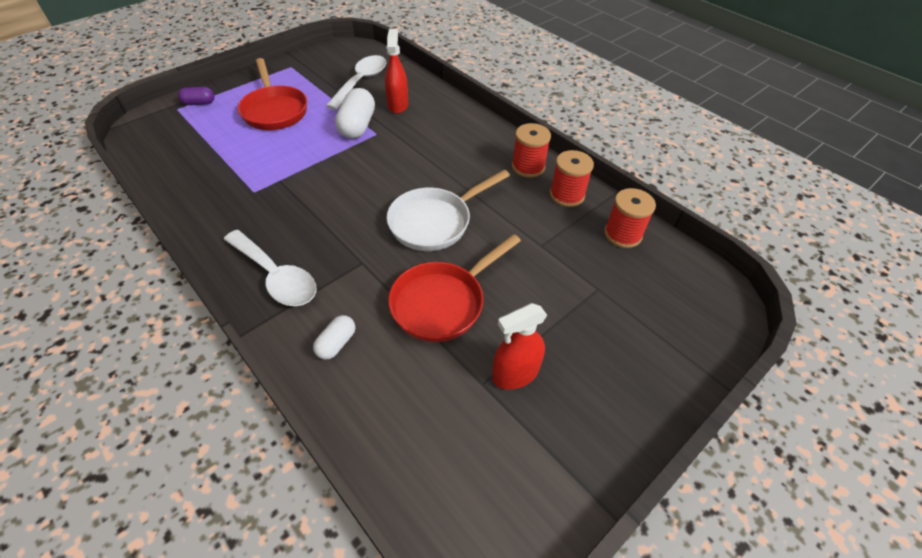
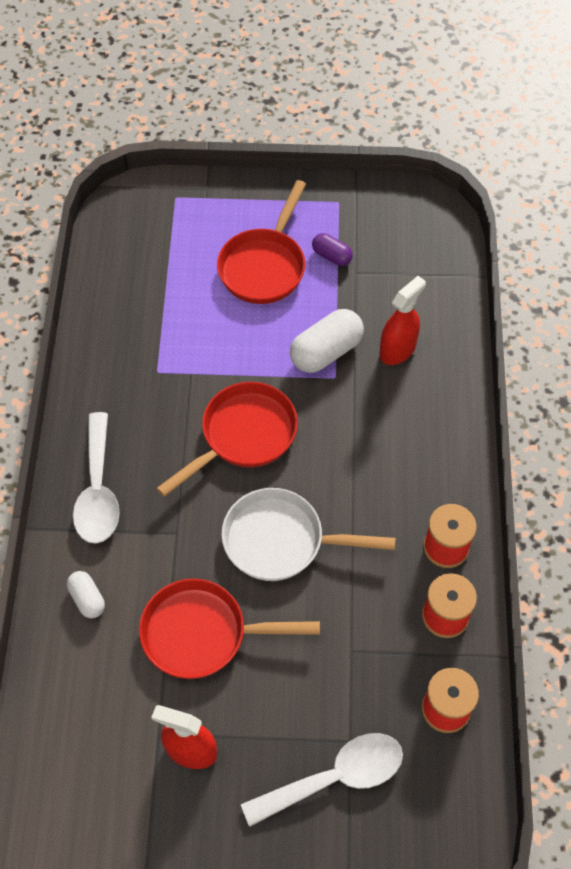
camera: 45 degrees right, 10 degrees up
purple capsule [178,87,214,105] -> purple capsule moved to [312,233,353,266]
white capsule [313,315,355,360] -> white capsule turned 75 degrees clockwise [67,571,105,618]
white spoon [326,55,387,110] -> white spoon moved to [241,733,403,827]
none -> red pan [157,382,298,497]

